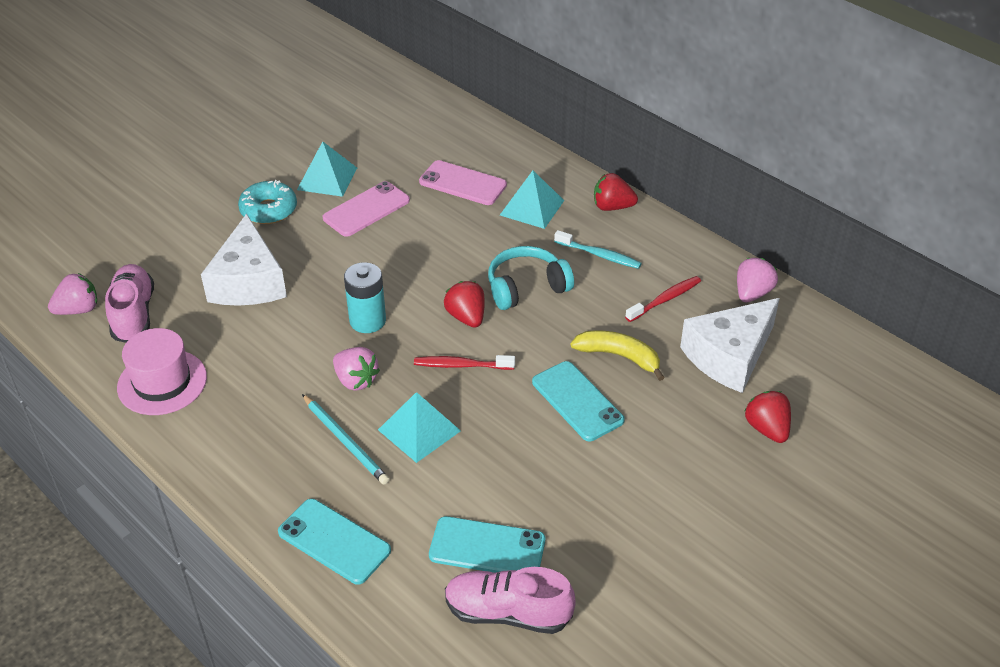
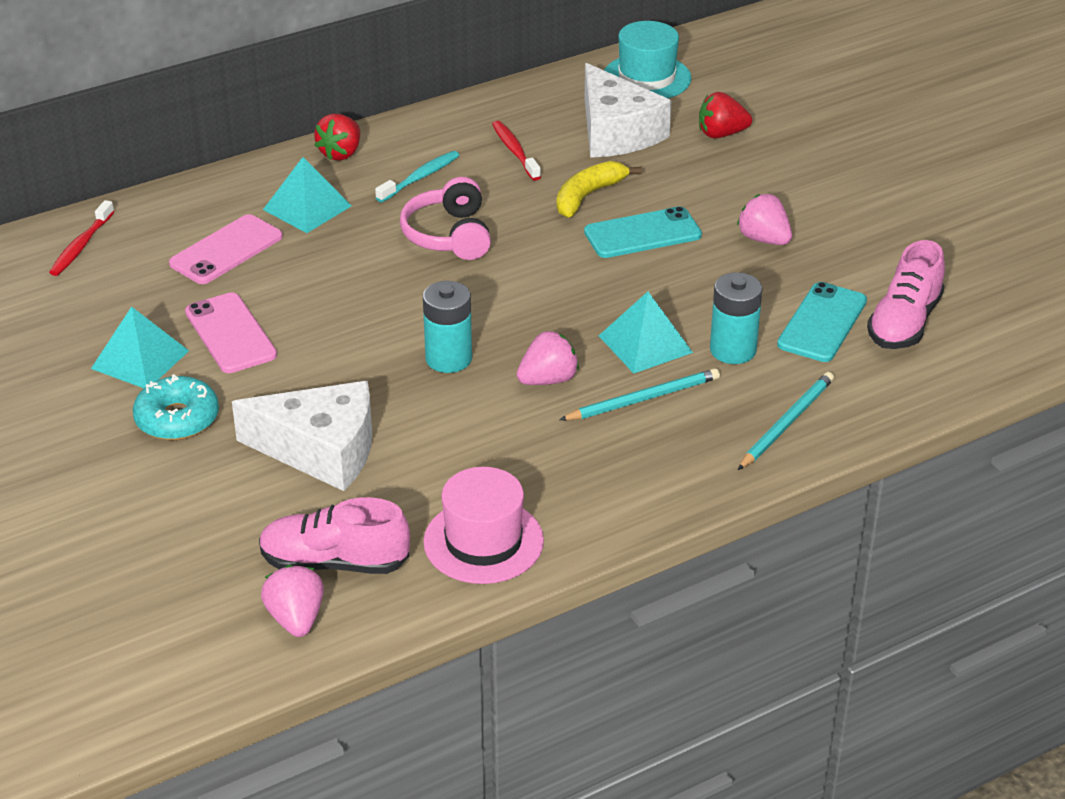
camera: 75 degrees left, 5 degrees down
turquoise phone [278,499,391,585] -> turquoise pencil [738,372,834,470]
red toothbrush [414,355,515,370] -> red toothbrush moved to [49,200,114,276]
red strawberry [444,281,485,328] -> none
turquoise headphones [488,246,574,310] -> pink headphones [400,177,491,260]
pink strawberry [737,258,778,302] -> pink strawberry moved to [737,194,792,245]
none -> turquoise hat [604,21,691,98]
none -> turquoise battery [710,272,762,364]

